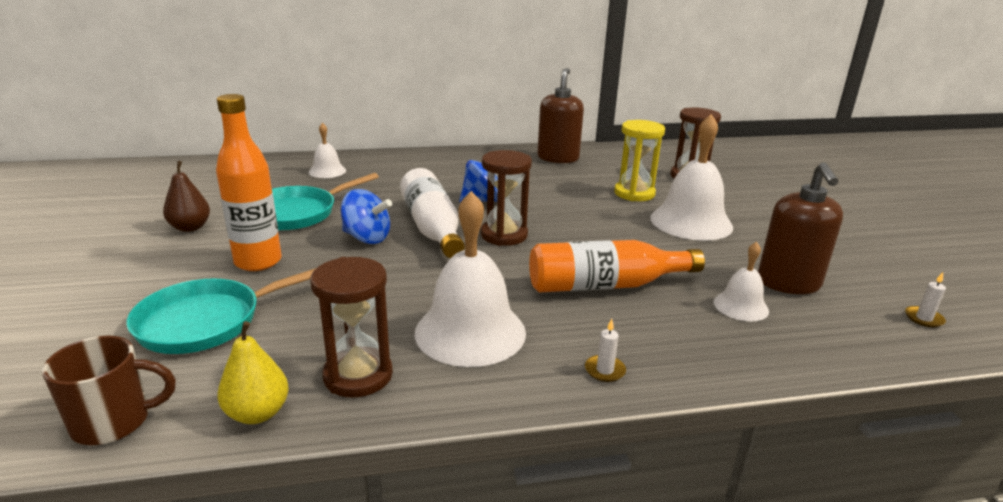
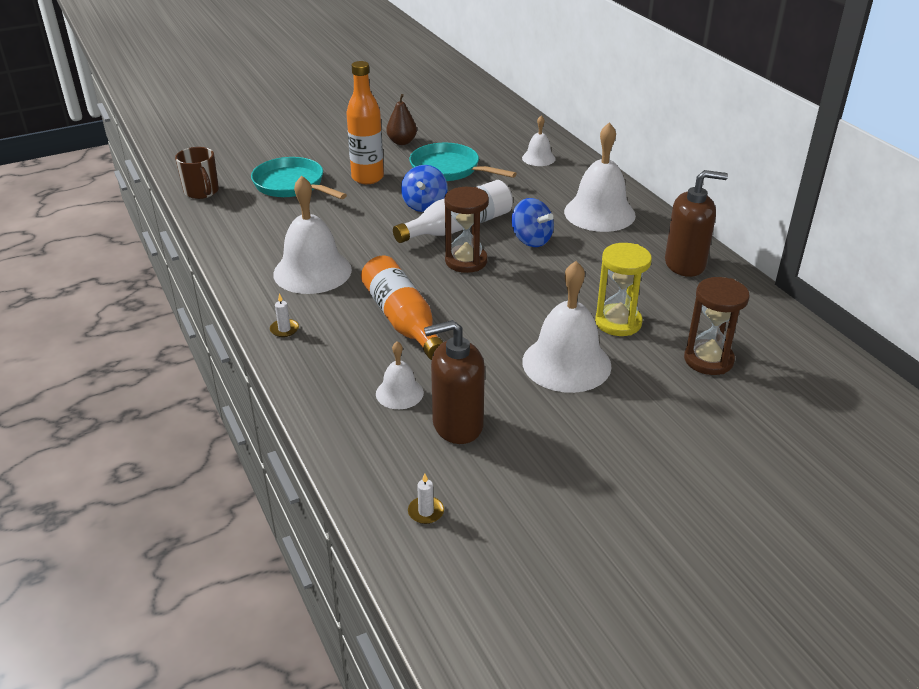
camera: 75 degrees right, 10 degrees up
yellow pear [218,321,289,424] -> none
brown hourglass [310,257,393,397] -> none
none -> white bell [564,122,636,232]

